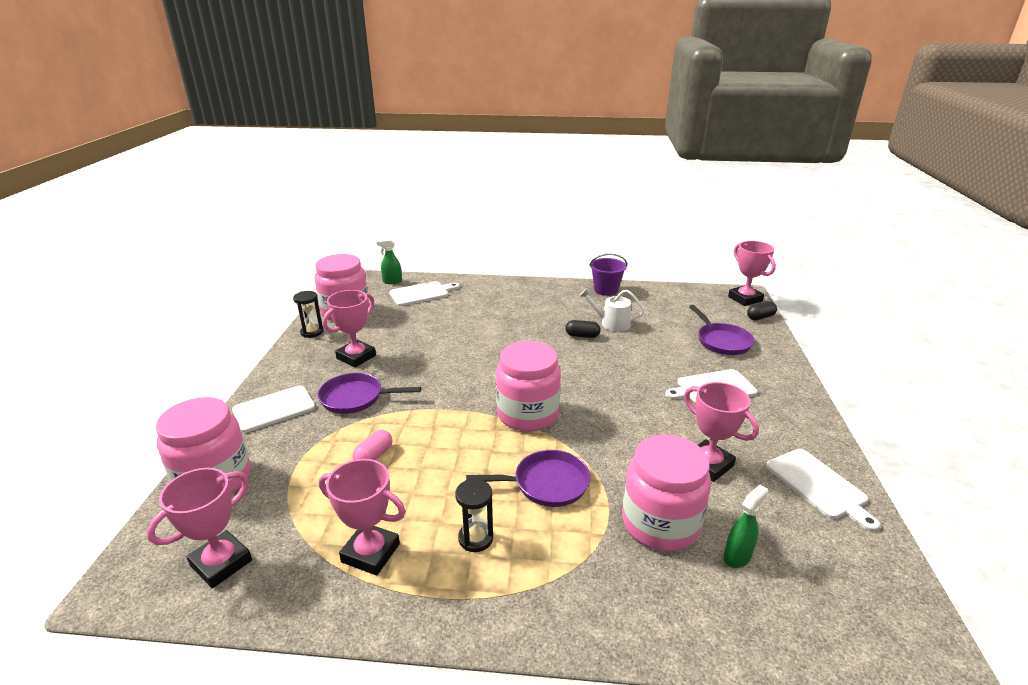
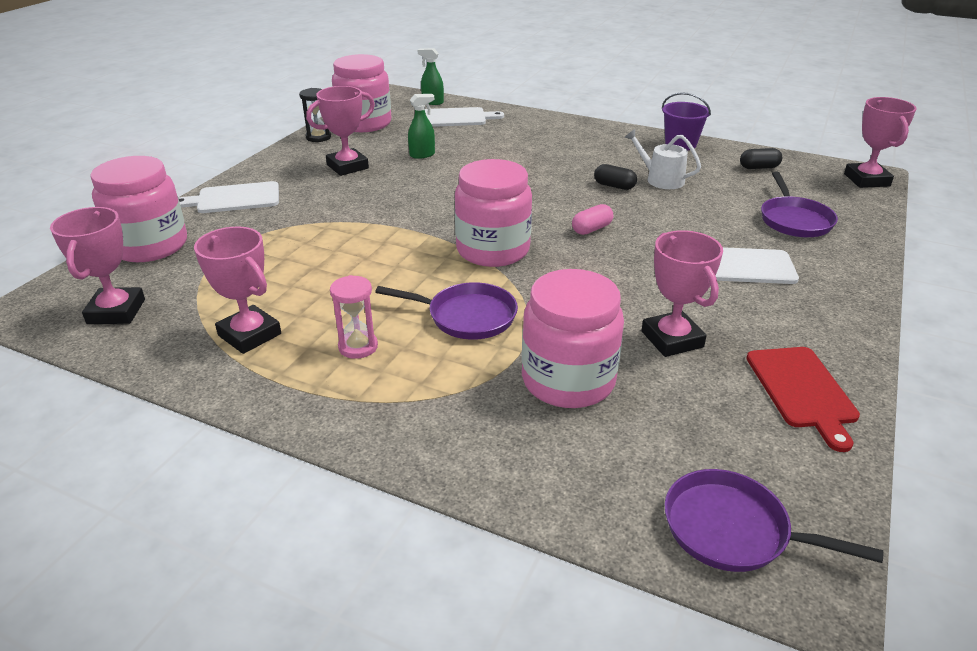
camera: 20 degrees right, 5 degrees up
pink trophy [147,468,252,588] -> pink trophy turned 60 degrees counterclockwise [50,207,145,324]
purple pan [318,373,421,414] -> purple pan moved to [665,469,883,572]
pink capsule [353,430,392,460] -> pink capsule moved to [572,204,613,235]
black hourglass [455,479,493,552] -> pink hourglass [330,275,378,359]
green spray bottle [724,485,768,568] -> green spray bottle moved to [408,94,435,159]
black capsule [747,301,777,320] -> black capsule moved to [740,148,782,169]
white cutting board [766,449,880,532] -> red cutting board [746,347,860,452]

